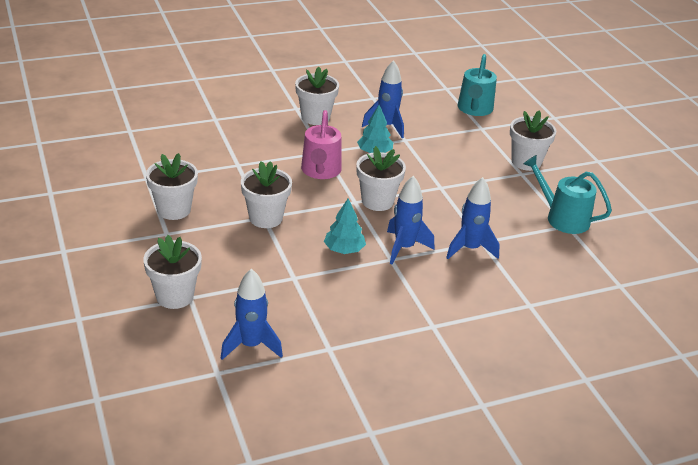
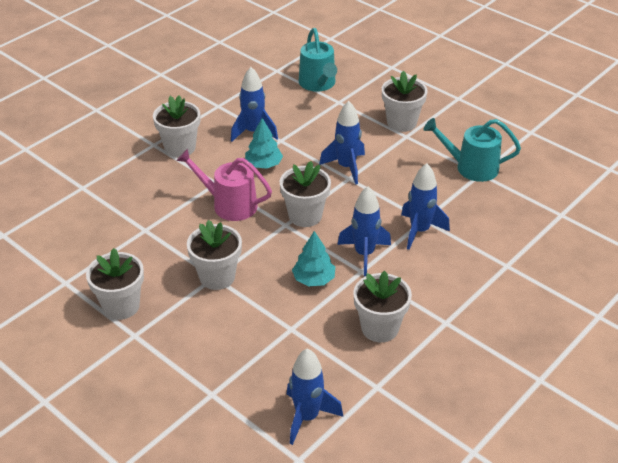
camera: 25 degrees left, 5 degrees up
white flower pot [143,235,202,309] -> white flower pot moved to [353,271,412,342]
pink watering can [301,110,342,179] -> pink watering can turned 135 degrees clockwise [176,149,272,221]
none -> blue rocket [319,101,365,185]

